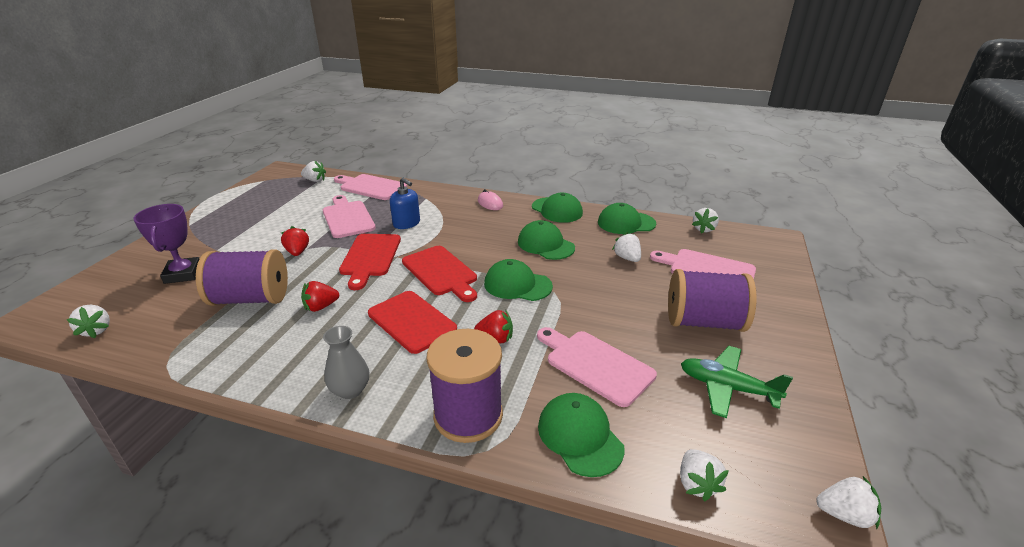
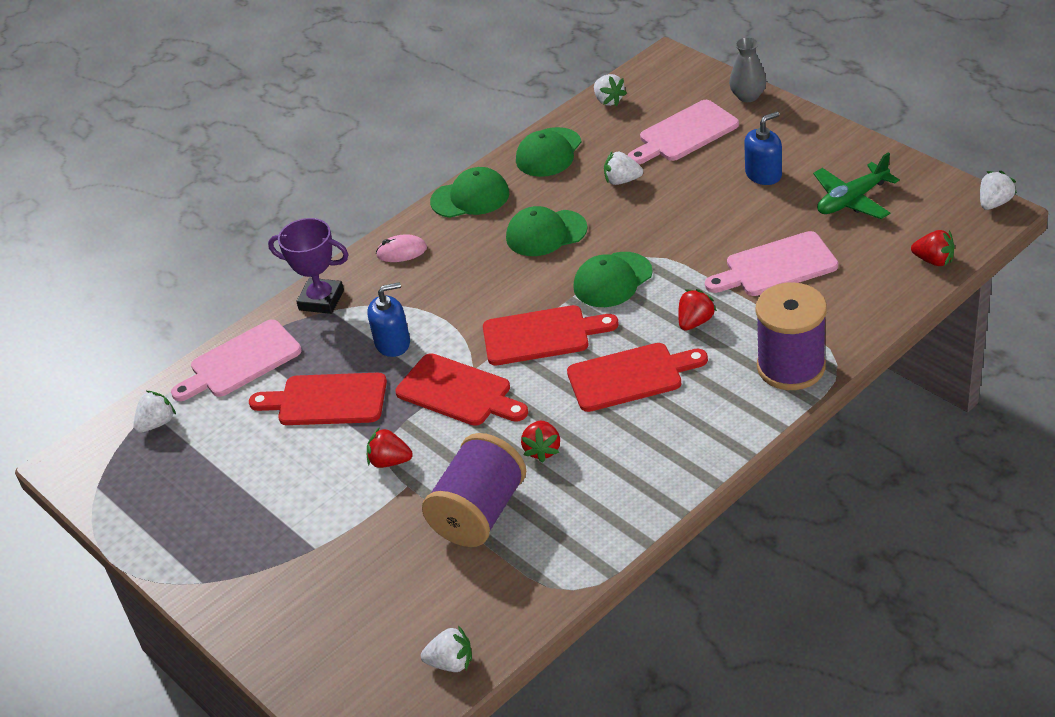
camera: 55 degrees left, 10 degrees up
purple trophy [133,204,200,284] -> purple trophy moved to [268,218,349,314]
pink cutting board [323,195,376,238] -> red cutting board [249,373,387,425]
grey vase [323,326,369,399] -> grey vase moved to [729,37,766,102]
green cap [538,393,625,477] -> none
purple spool [668,269,757,332] -> blue soap dispenser [744,112,782,185]
white strawberry [680,449,729,501] -> red strawberry [911,230,955,266]

